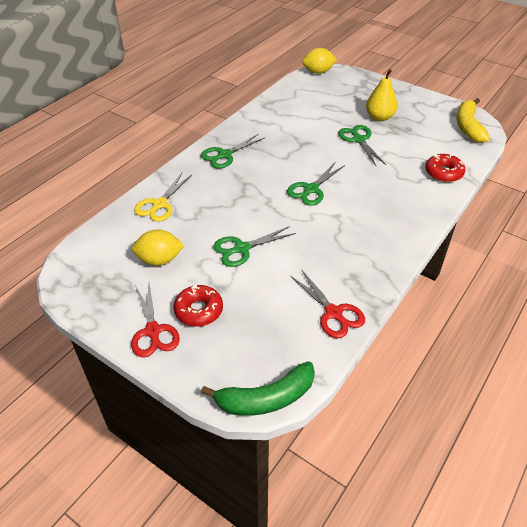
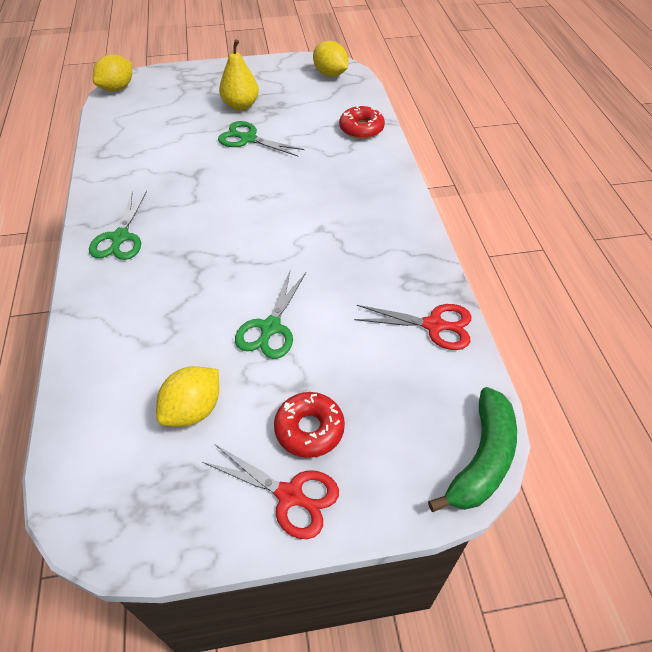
camera: 45 degrees left, 5 degrees up
yellow scissors [134,173,192,222] -> none
green scissors [287,163,345,206] -> none
yellow banana [457,98,490,143] -> yellow lemon [313,41,348,77]

